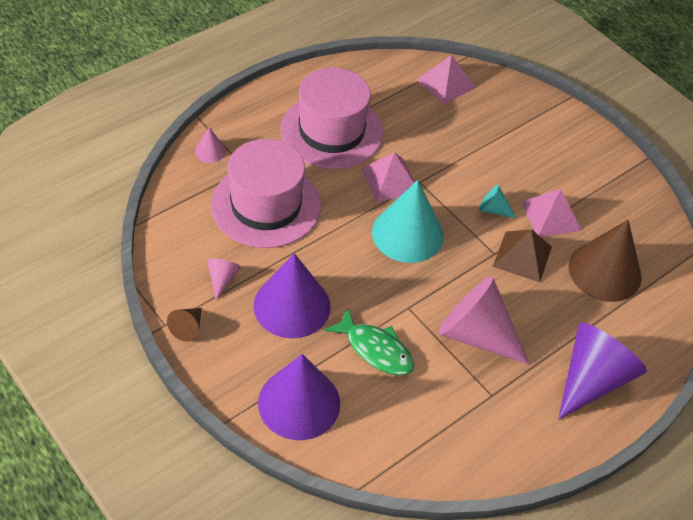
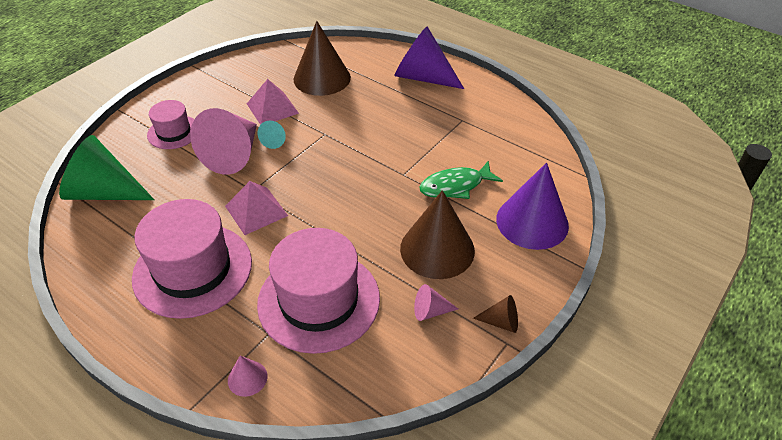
camera: 100 degrees left, 5 degrees down
purple cone [253,253,331,338] -> brown cone [400,190,475,279]
green fish [325,307,414,375] -> green fish turned 135 degrees counterclockwise [419,161,503,199]
turquoise cone [372,180,444,263] -> none
pink pyramid [416,55,476,104] -> green cone [59,135,155,200]
pink cone [438,276,530,365] -> pink cone moved to [190,108,257,175]
brown pyramid [493,229,552,282] -> none
none -> pink hat [147,100,194,149]

